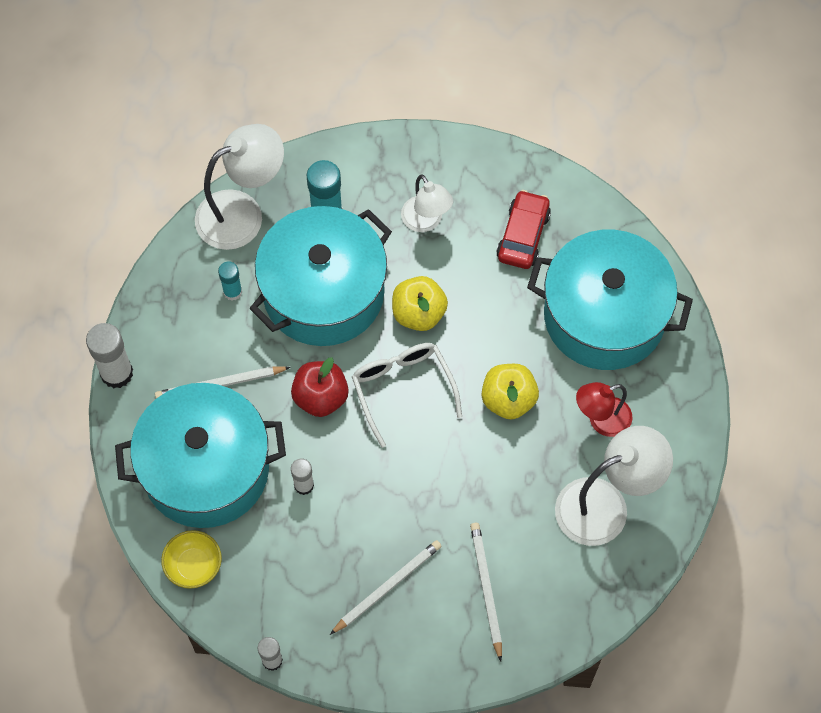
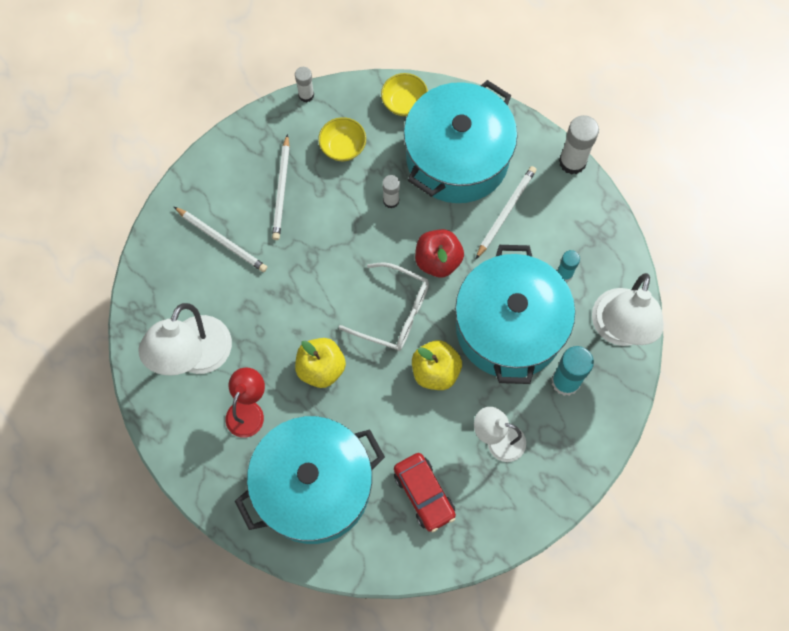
camera: 135 degrees right, 5 degrees up
none -> yellow bowl [318,117,366,161]

